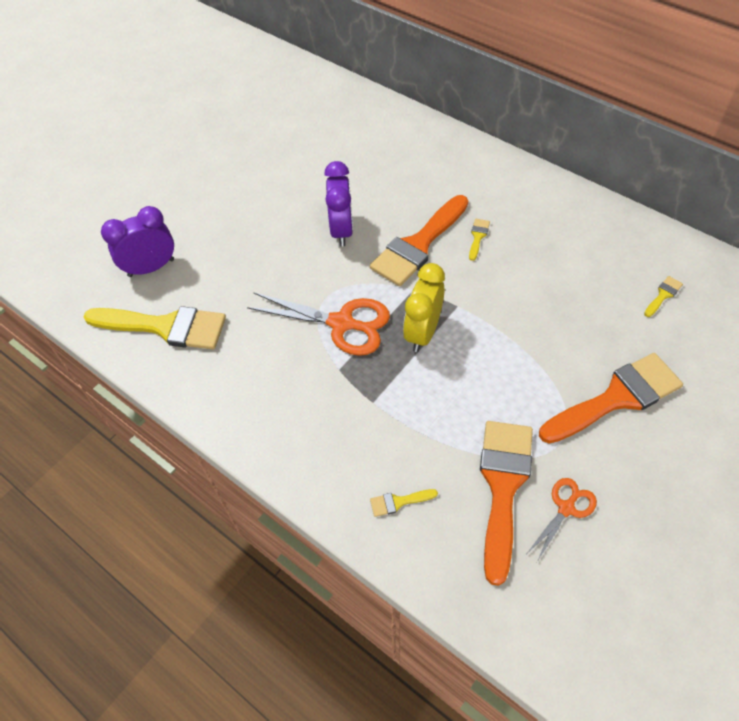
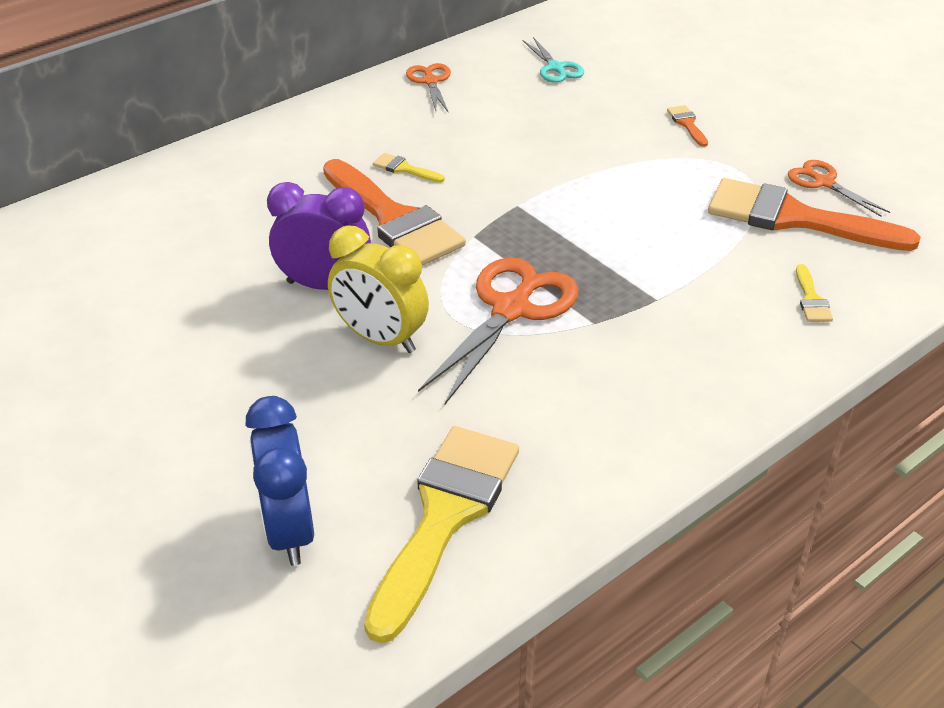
camera: 80 degrees left, 15 degrees down
purple clock [101,206,174,277] -> blue clock [246,396,314,566]
yellow clock [403,263,445,352] -> yellow clock moved to [328,226,429,353]
orange brush [539,353,683,444] -> orange brush [667,105,708,147], size x0.40
yellow brush [644,276,683,317] -> turquoise scissors [523,37,584,83]
none -> orange scissors [406,63,451,113]

